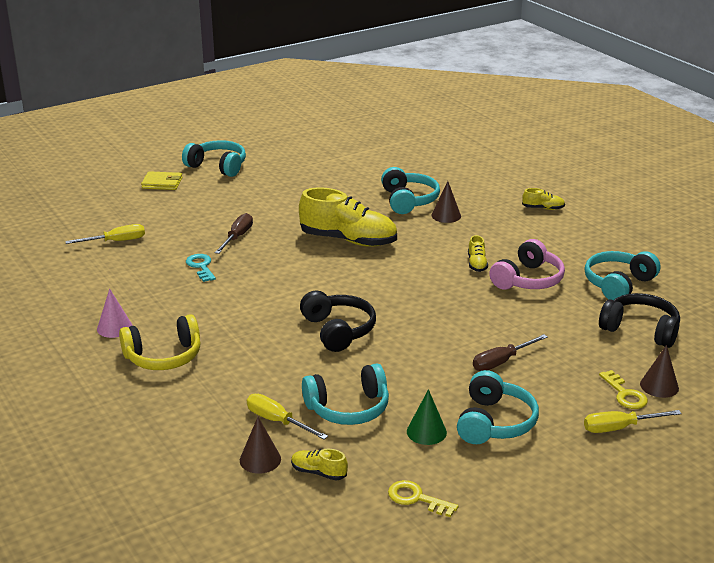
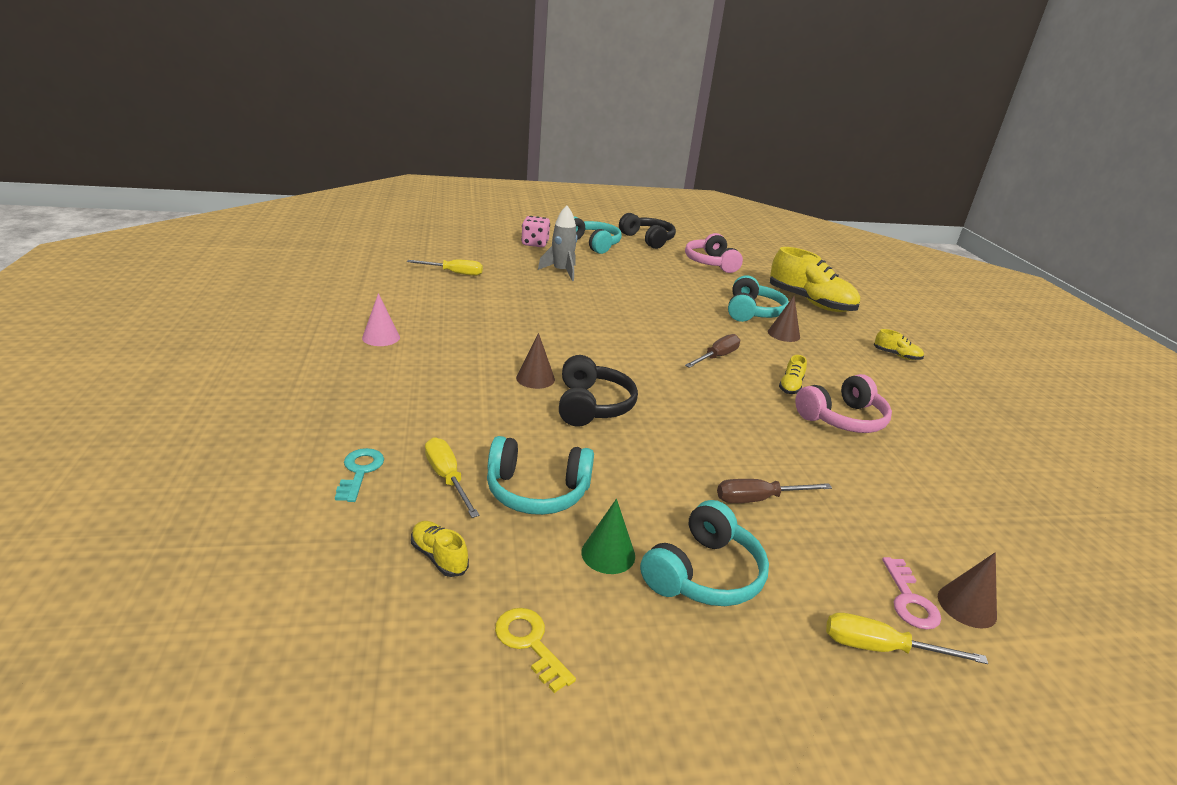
camera: 20 degrees right, 0 degrees up
yellow headphones [119,314,201,370] -> none
yellow wallet [141,171,182,190] -> pink dice [521,216,550,247]
turquoise key [186,254,216,282] -> turquoise key moved to [335,448,384,502]
brown screwdriver [215,213,253,254] -> brown screwdriver moved to [685,334,740,368]
brown cone [240,417,281,474] -> brown cone moved to [516,333,555,389]
yellow shoe [299,188,397,247] -> yellow shoe moved to [770,247,860,312]
turquoise headphones [585,251,661,300] -> none
black headphones [599,293,680,348] -> black headphones moved to [619,213,676,249]
yellow key [599,370,648,409] -> pink key [882,557,941,630]
none -> grey rocket [538,206,578,281]
none -> pink headphones [685,233,743,273]

